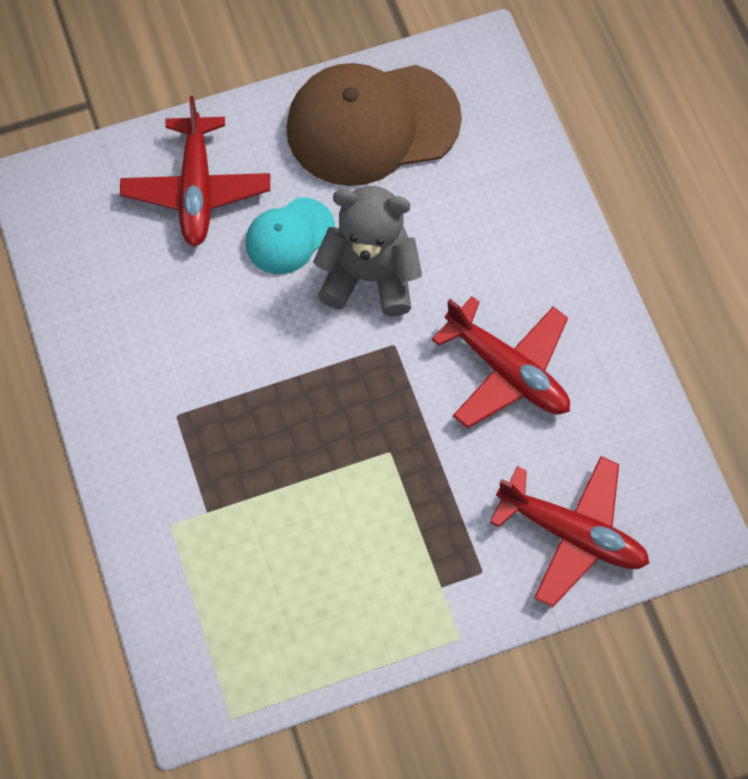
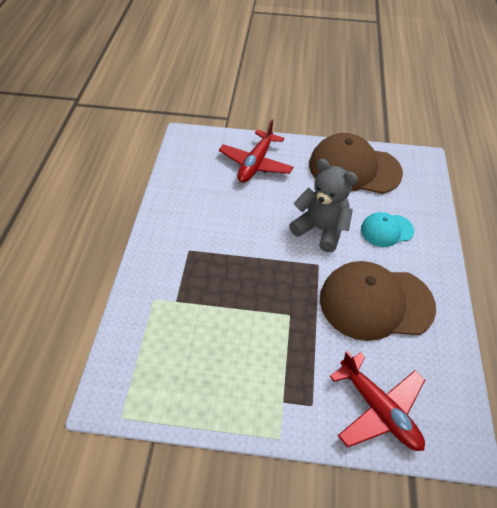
camera: 25 degrees right, 15 degrees down
turquoise cap [246,197,335,274] -> turquoise cap moved to [361,212,414,247]
red plane [432,296,570,428] -> brown cap [320,261,436,341]

